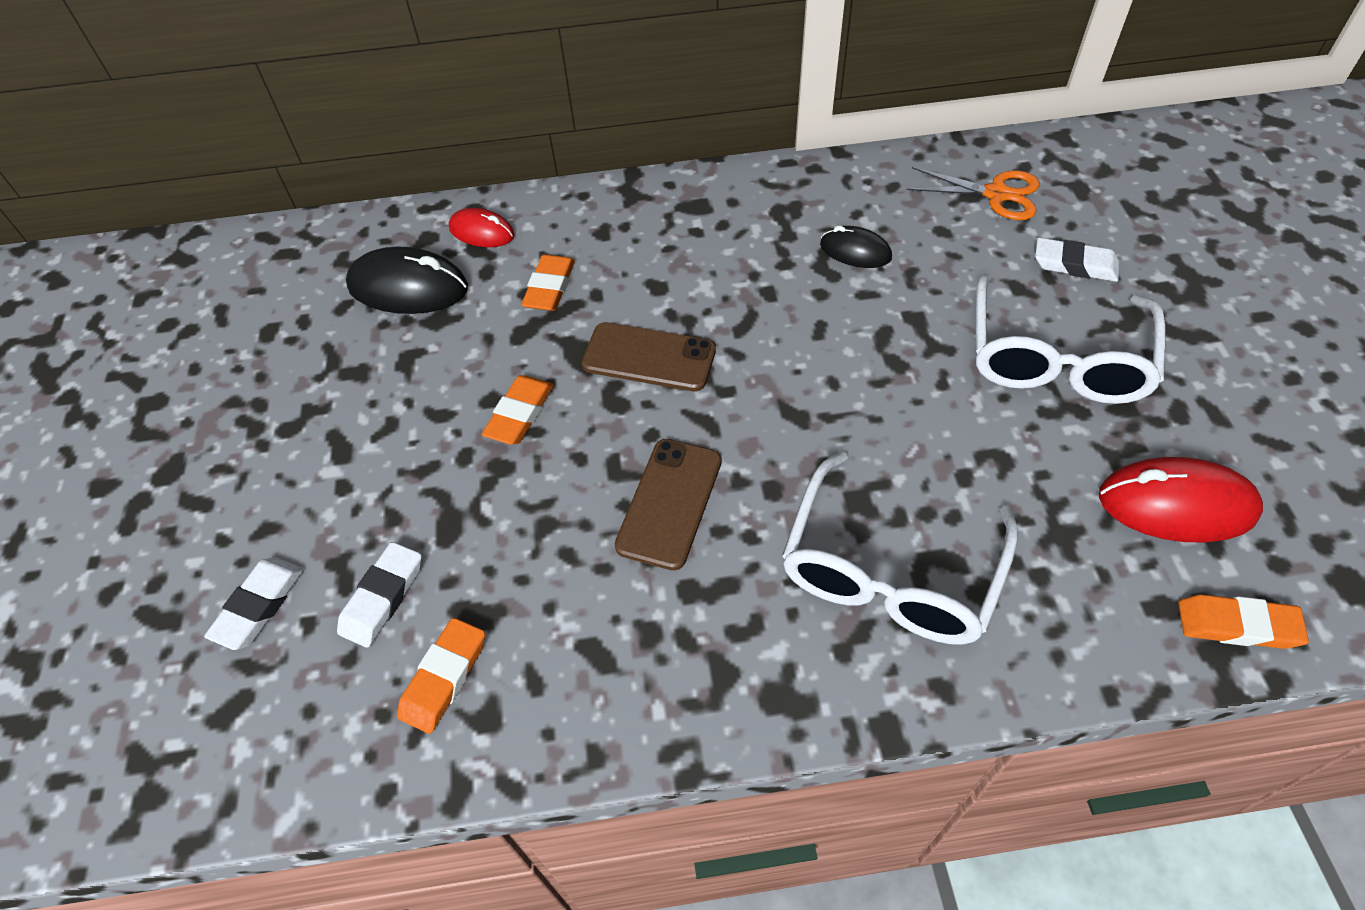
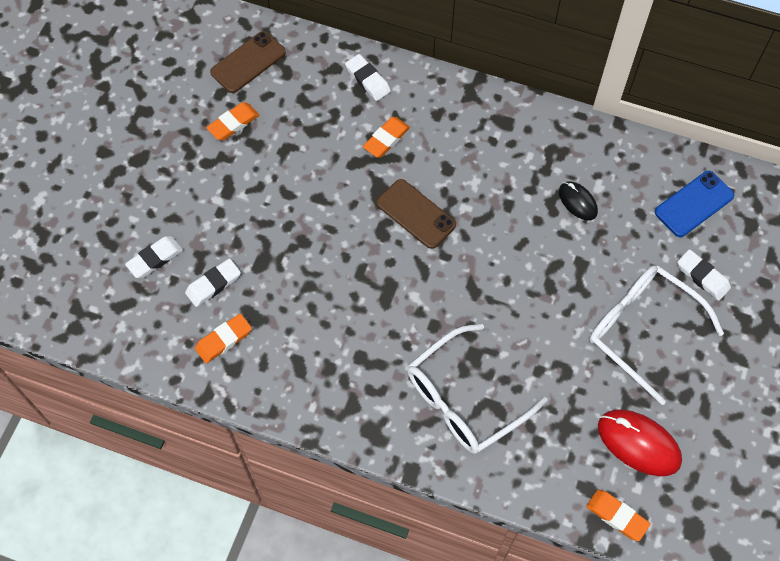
camera: 25 degrees right, 10 degrees up
black mouse [346,247,468,314] -> none
red mouse [449,208,515,247] -> white eraser [345,54,391,101]
orange eraser [482,375,554,445] -> orange eraser moved to [206,102,259,140]
brown phone [615,439,721,571] -> brown phone moved to [210,31,286,93]
orange scissors [907,167,1040,220] -> blue phone [655,171,734,237]
white glasses [976,273,1166,404] -> white glasses turned 90 degrees clockwise [589,265,724,405]

